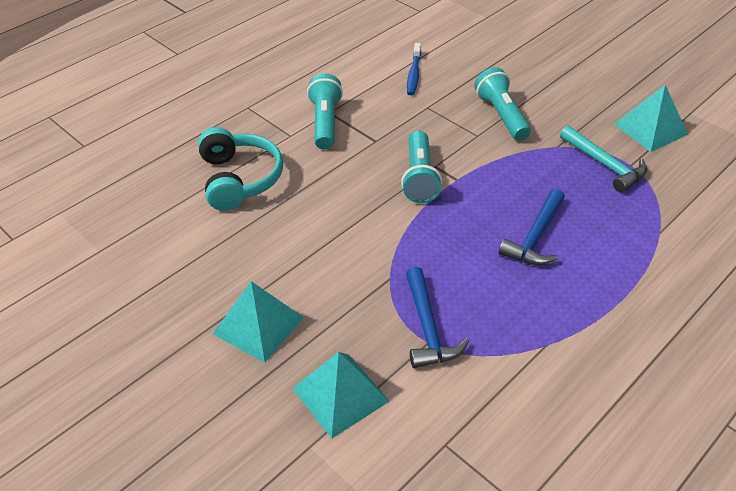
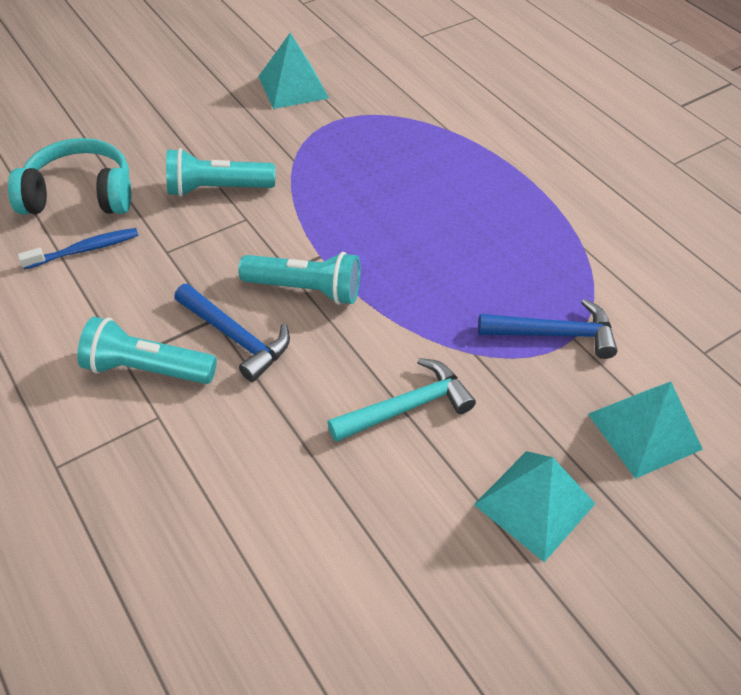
camera: 80 degrees left, 5 degrees up
turquoise headphones [198,127,283,211] -> turquoise headphones moved to [8,138,131,214]
blue toothbrush [407,43,421,95] -> blue toothbrush turned 45 degrees counterclockwise [18,228,138,270]
blue hammer [499,189,565,265] -> blue hammer moved to [174,284,290,382]
turquoise hammer [560,126,647,192] -> turquoise hammer moved to [327,358,476,442]

